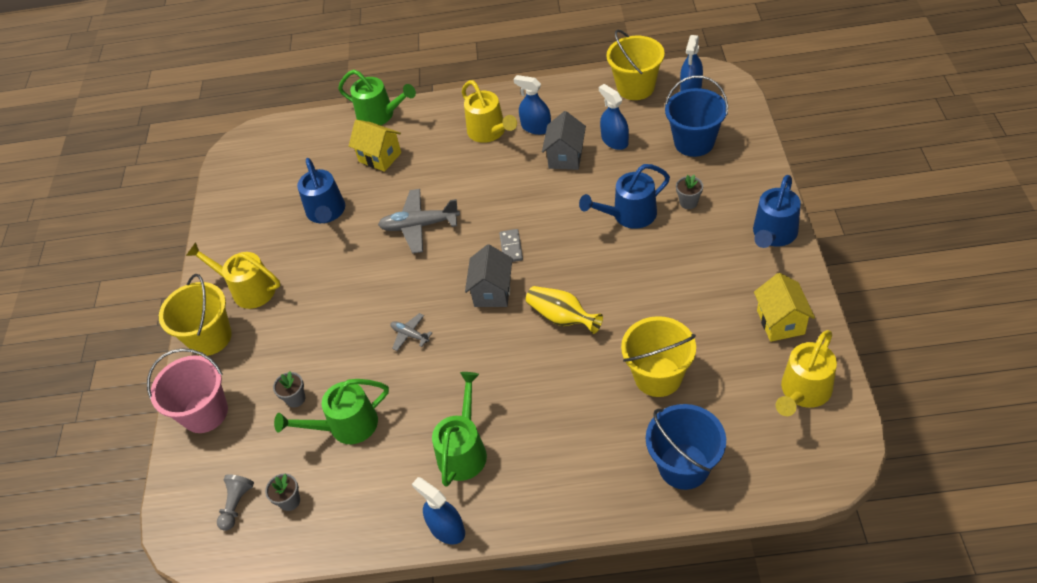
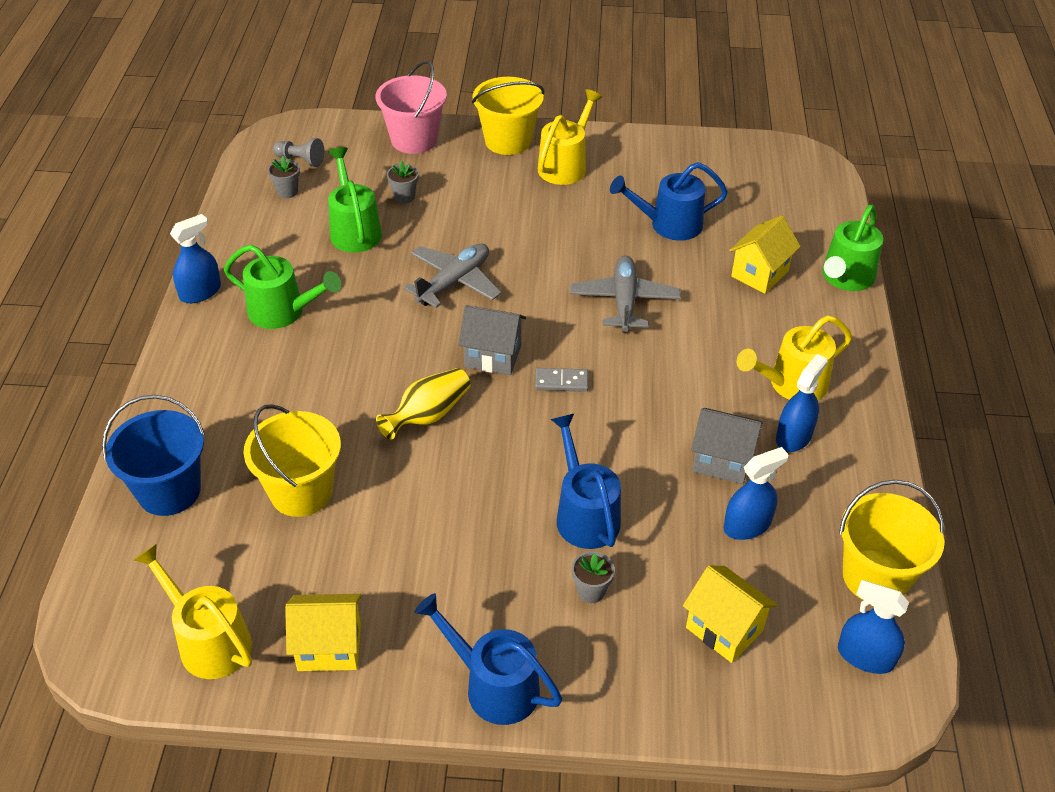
camera: 90 degrees right, 5 degrees down
grey plane [390,313,433,351] -> grey plane [403,243,501,308], size x1.91
blue bucket [665,76,728,157] -> yellow house [683,565,778,663]

